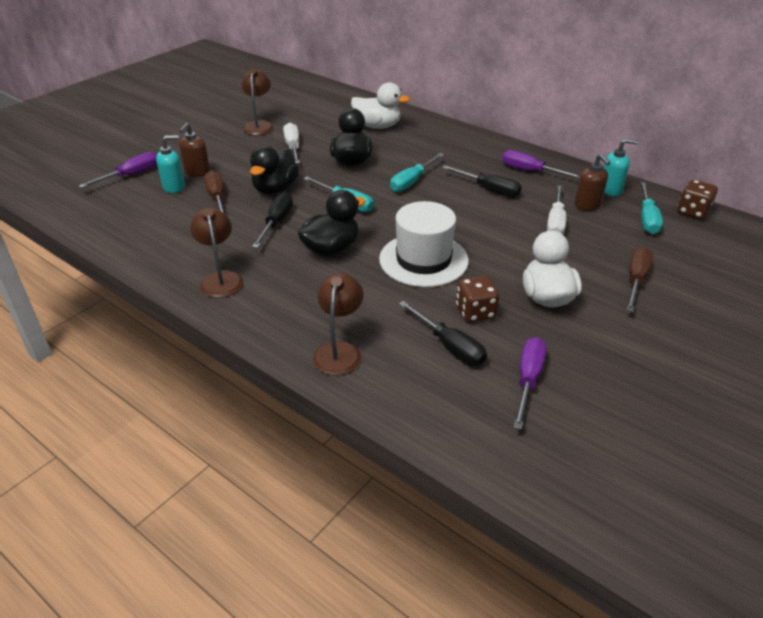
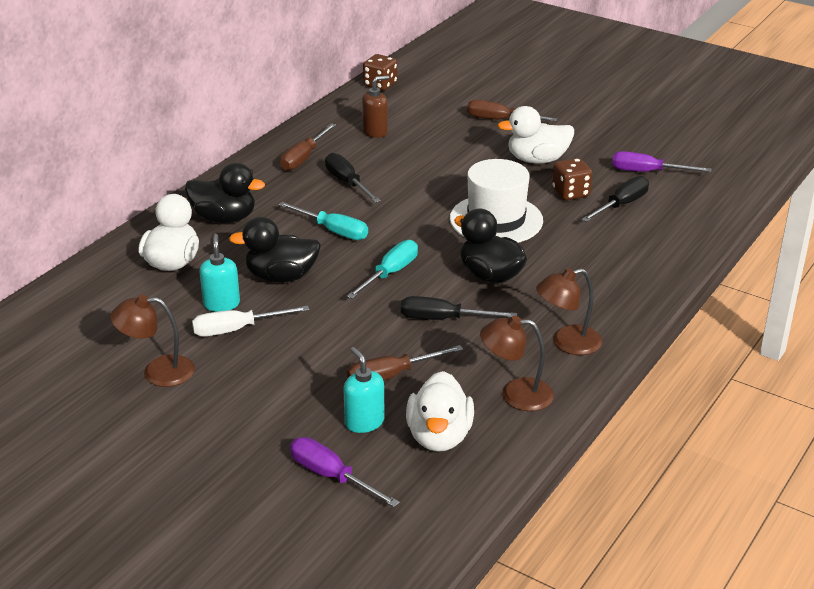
camera: 95 degrees left, 5 degrees down
brown soap dispenser [179,123,210,177] -> none
black duck [250,145,299,195] -> black duck moved to [185,163,265,223]
brown lamp [313,273,364,376] -> brown lamp moved to [480,316,554,411]
black screwdriver [442,166,522,197] -> black screwdriver turned 60 degrees counterclockwise [325,153,381,203]
purple screwdriver [502,150,580,179] -> brown screwdriver [280,123,336,171]
white screwdriver [547,185,566,235] -> none
turquoise soap dispenser [604,139,638,196] -> turquoise soap dispenser moved to [200,234,240,312]
turquoise screwdriver [640,182,663,234] -> none
none -> white duck [406,371,474,452]

